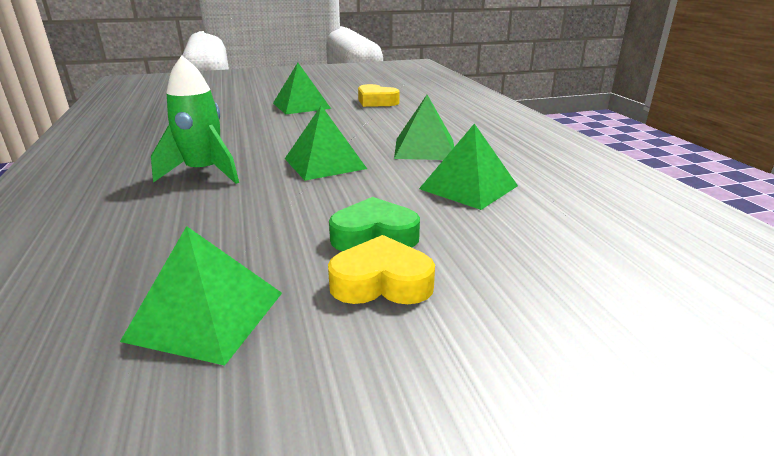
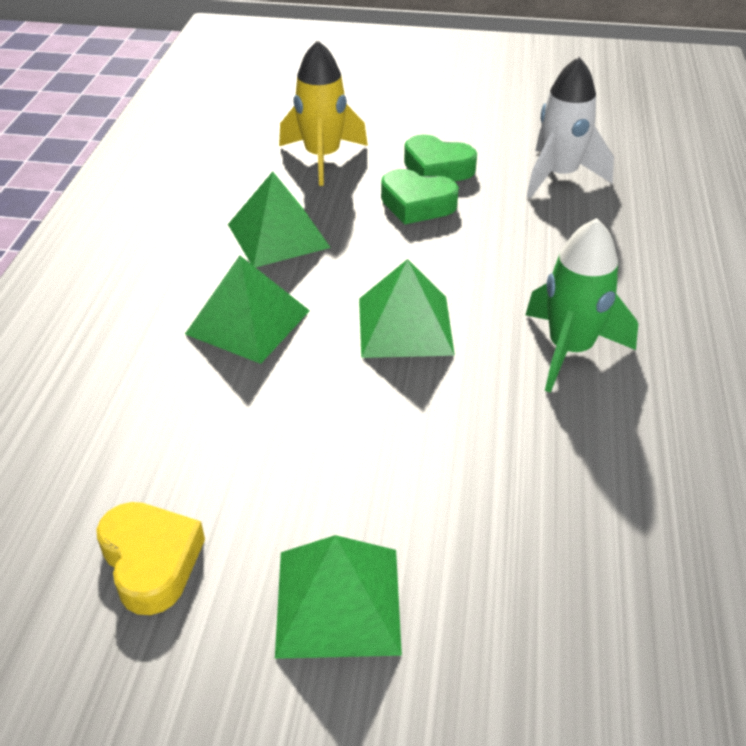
camera: 155 degrees left, 15 degrees up
green pyramid [120,226,282,366] -> white rocket [527,57,614,198]
yellow heart [328,235,435,304] -> green heart [404,134,477,181]
none -> yellow rocket [279,40,368,186]

